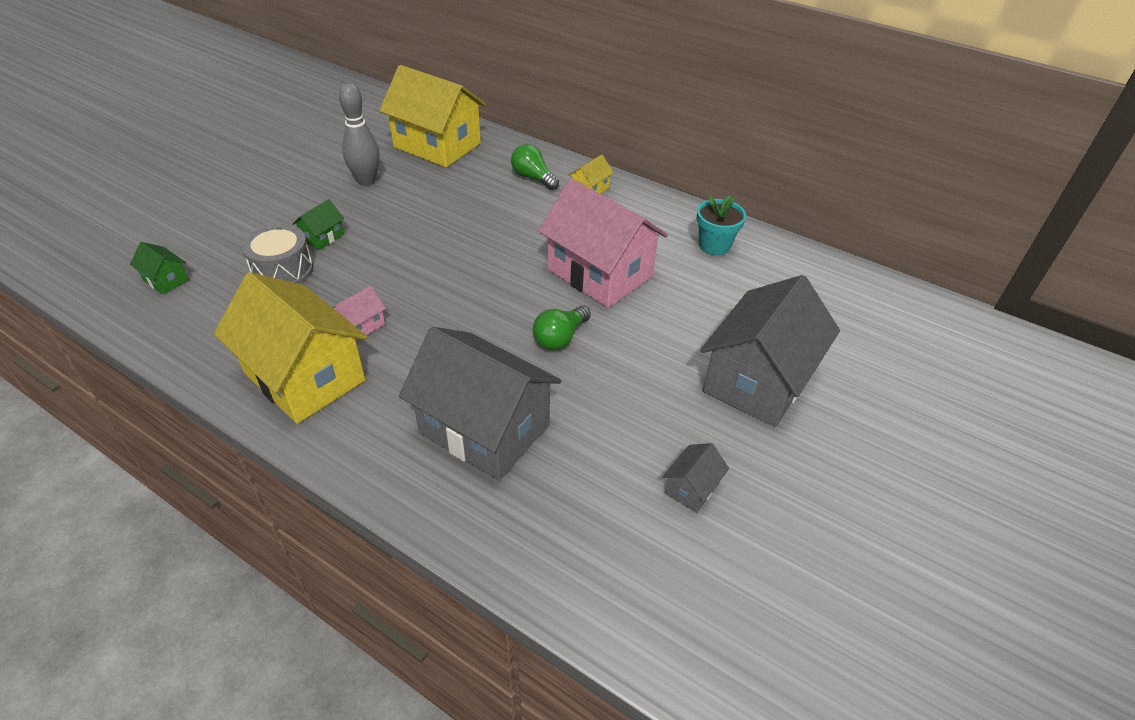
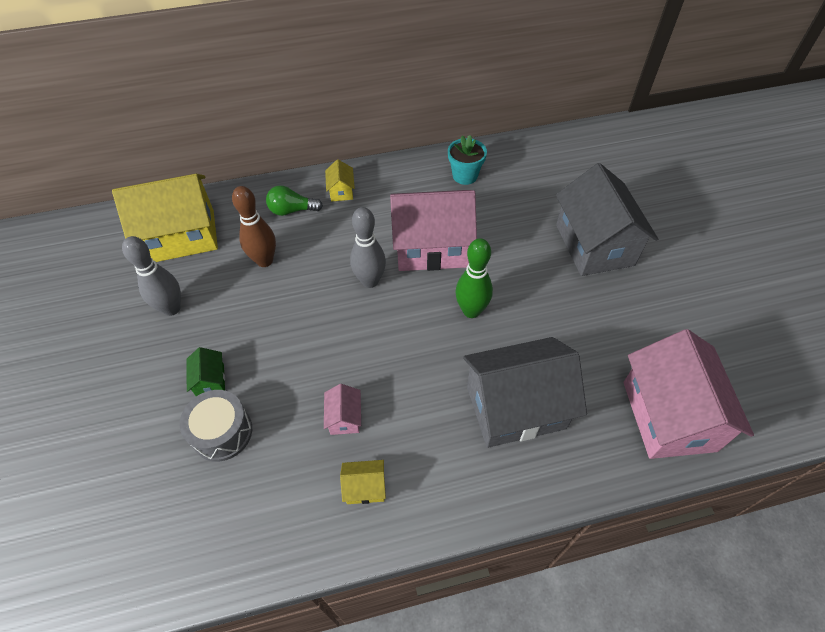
camera: 45 degrees left, 10 degrees up
green house [130,242,189,295] -> none
yellow house [214,272,368,424] -> yellow house [340,460,386,504], size x0.42
green light bulb [533,306,591,350] -> green bowling pin [455,238,493,318]
grey house [663,443,729,513] -> none
none -> brown bowling pin [232,186,276,267]
none -> grey bowling pin [350,207,386,288]
none -> pink house [623,329,754,459]

